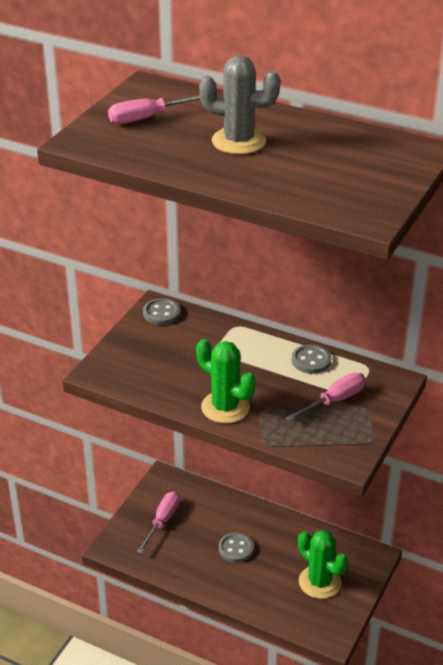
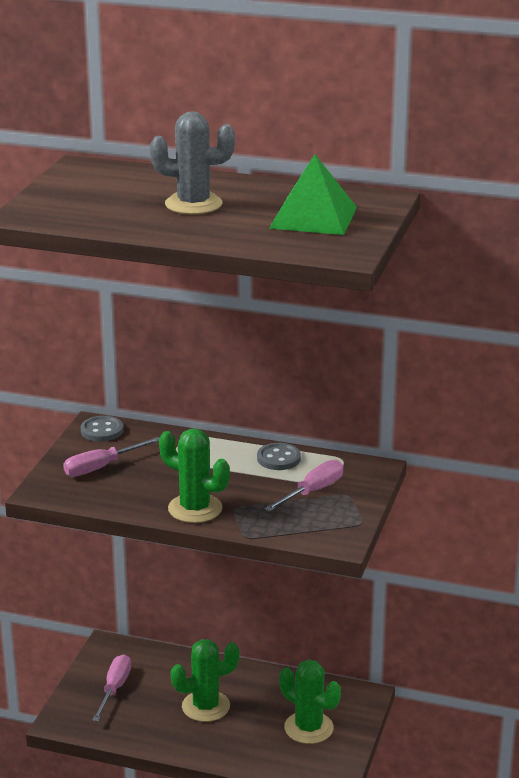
camera: 10 degrees left, 10 degrees down
pink screwdriver [108,95,200,124] -> pink screwdriver moved to [63,437,159,477]
grey button [219,533,254,563] -> green cactus [171,639,239,722]
none -> green pyramid [269,154,357,235]

